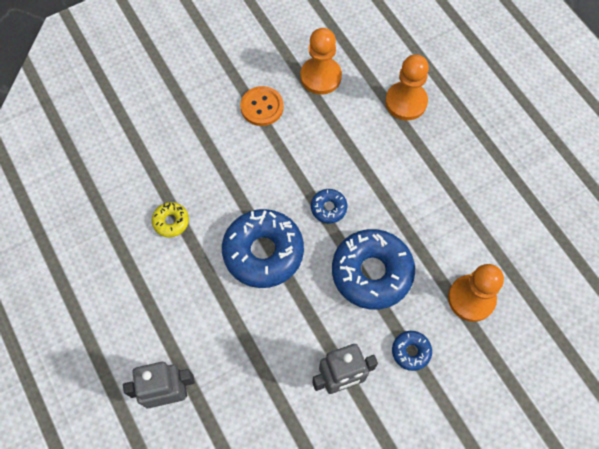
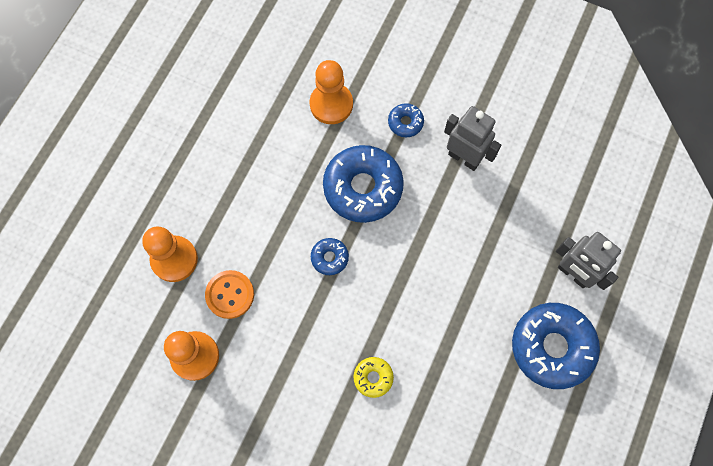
camera: 125 degrees left, 5 degrees up
yellow donut [152,202,189,237] -> yellow donut moved to [354,357,394,398]
blue donut [222,209,304,288] -> blue donut moved to [512,303,600,389]
orange button [240,86,284,126] -> orange button moved to [205,270,254,319]

